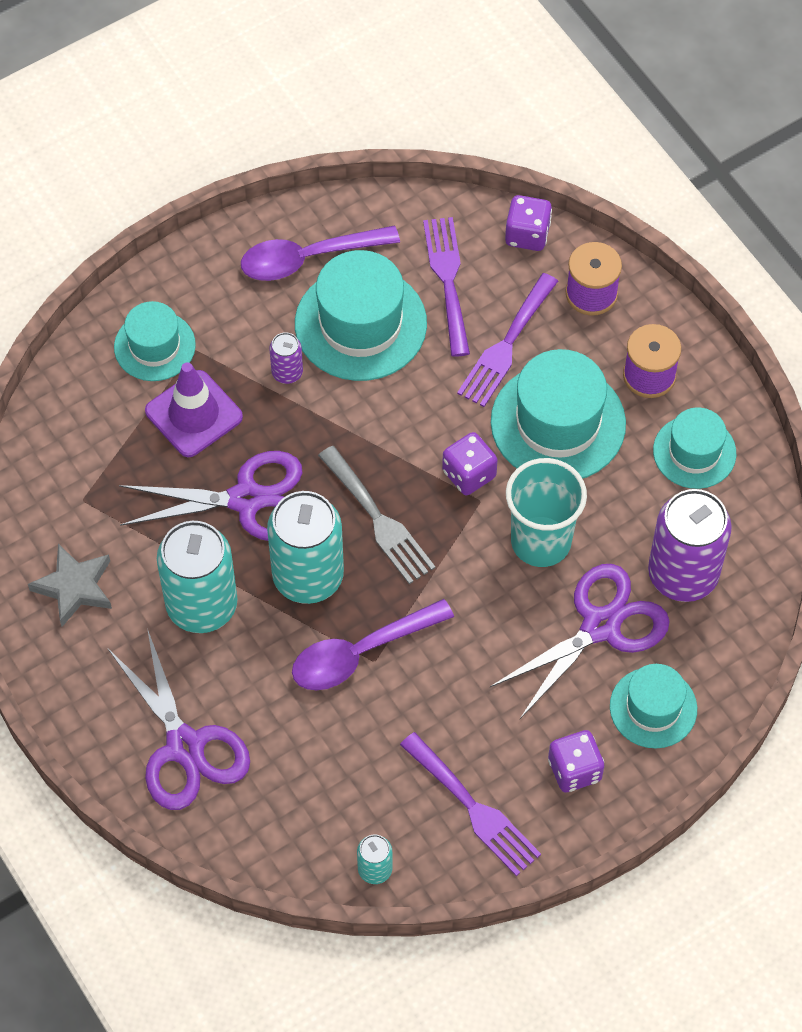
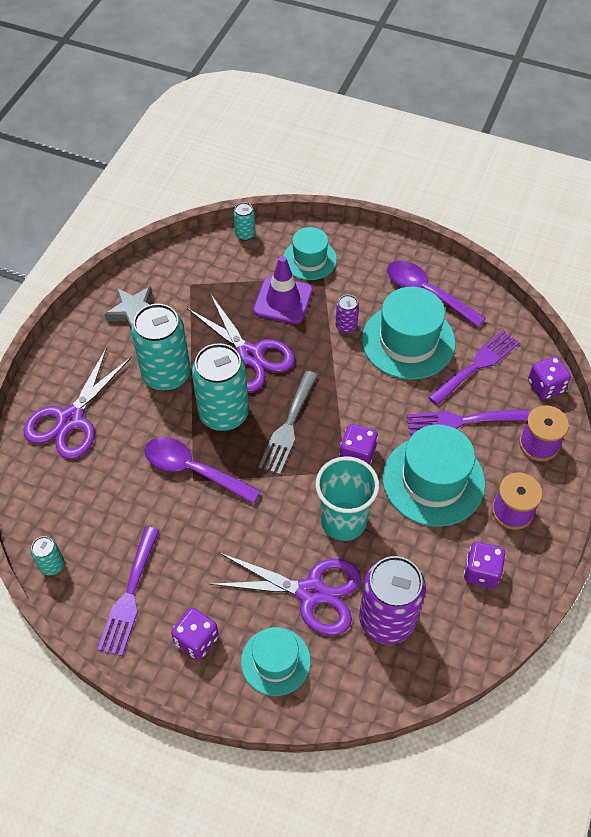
camera: 55 degrees right, 5 degrees down
turquoise hat [653,407,736,489] -> purple dice [464,542,506,588]
none -> turquoise can [233,202,255,241]

